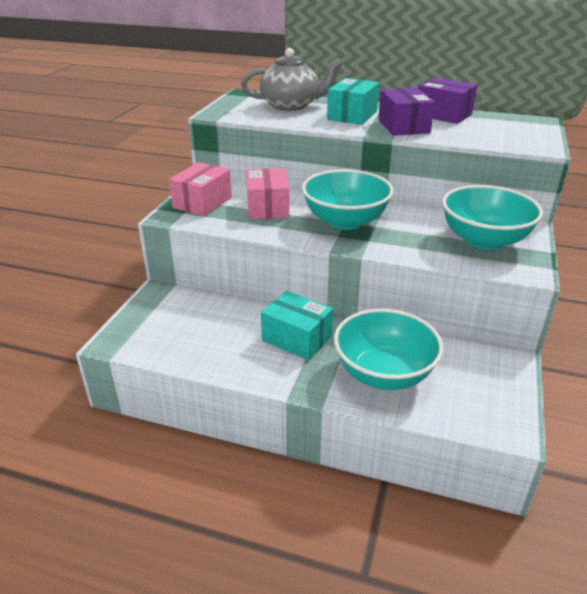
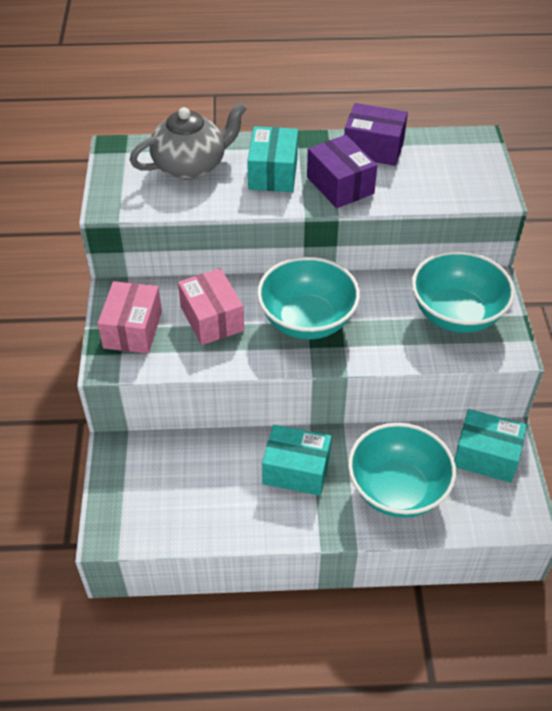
camera: 20 degrees left, 15 degrees up
none -> turquoise box [454,409,527,483]

